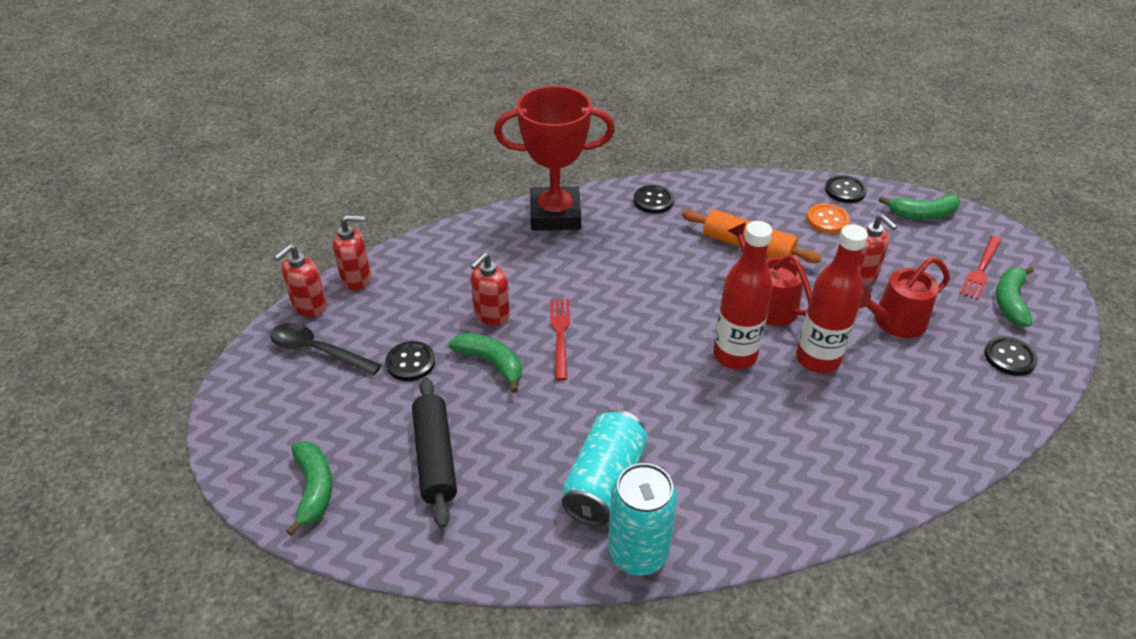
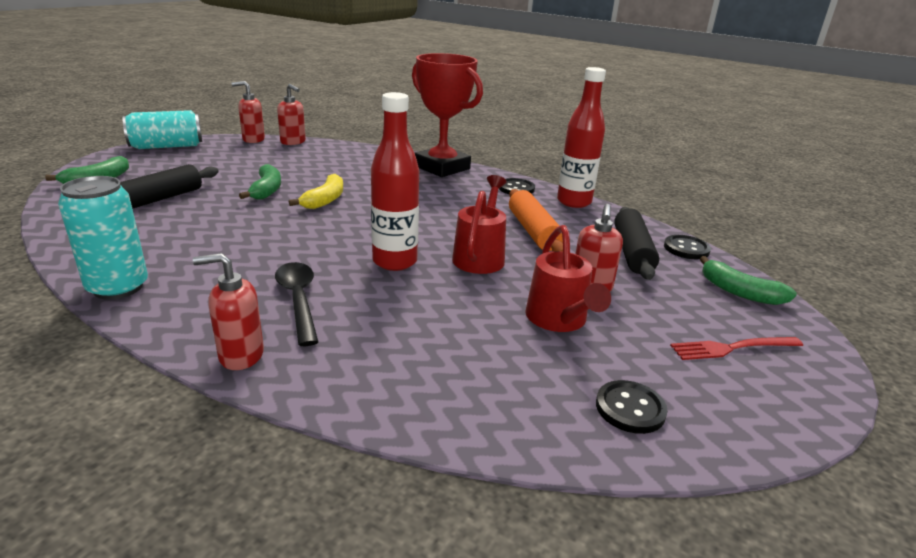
camera: 45 degrees right, 15 degrees down
black spoon [270,323,381,375] -> black spoon moved to [275,262,319,346]
black button [385,341,435,381] -> none
red soap dispenser [471,253,510,326] -> red soap dispenser moved to [193,253,264,370]
red fork [550,299,570,380] -> yellow banana [289,174,343,209]
turquoise can [562,410,648,526] -> turquoise can moved to [123,110,202,149]
red bottle [796,224,868,373] -> red bottle moved to [557,67,606,208]
orange button [807,203,850,233] -> black rolling pin [614,207,659,280]
red watering can [859,257,950,338] -> red watering can turned 120 degrees counterclockwise [526,225,611,332]
green banana [995,267,1034,327] -> none

